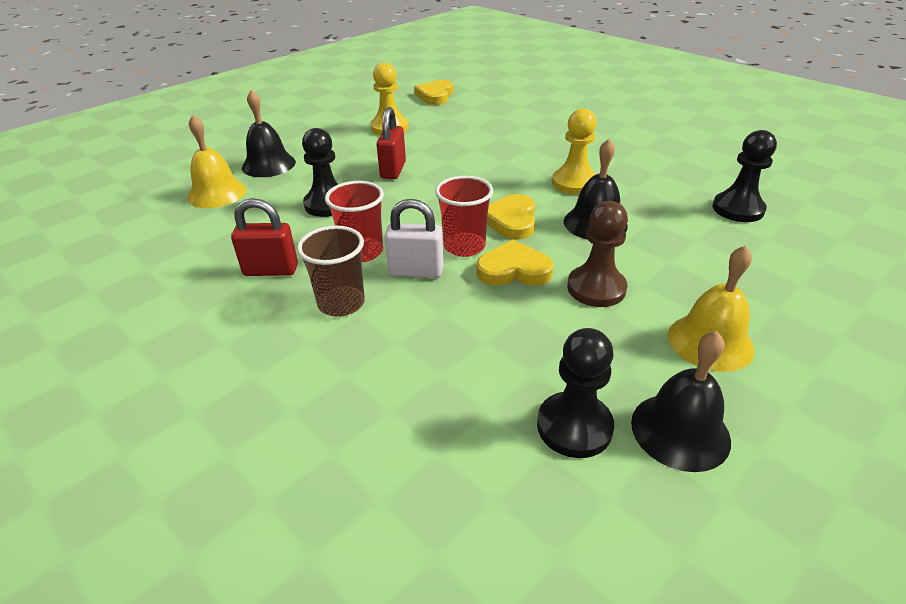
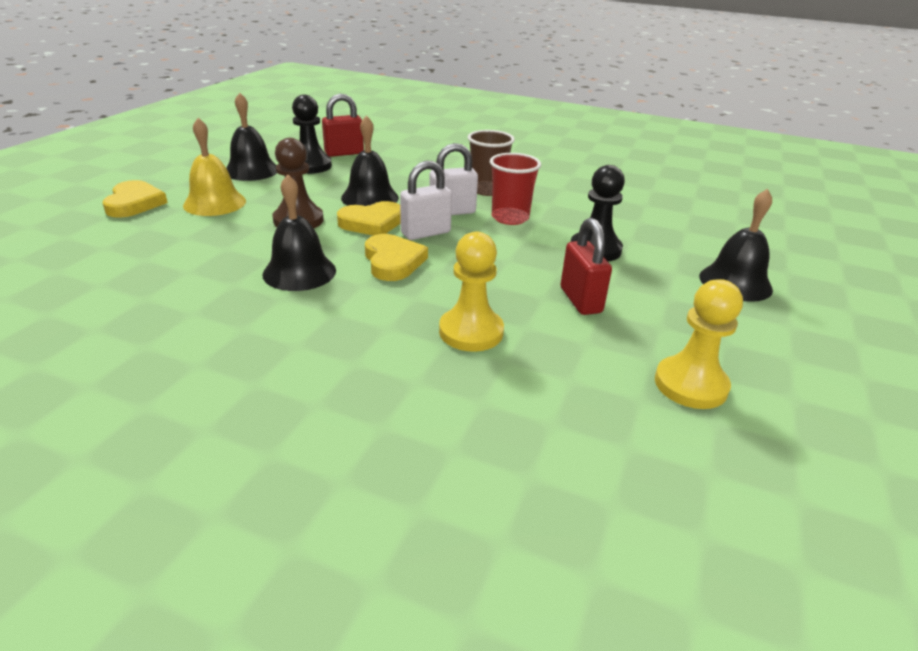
camera: 155 degrees right, 5 degrees down
yellow bell [187,115,247,208] -> none
red padlock [231,198,298,276] -> red padlock moved to [322,94,364,157]
yellow heart [414,80,454,105] -> yellow heart moved to [103,180,168,218]
red cup [435,176,493,257] -> white padlock [400,160,452,240]
yellow pawn [552,108,597,195] -> yellow pawn moved to [439,232,504,352]
black pawn [712,130,777,222] -> none
none -> black bell [341,115,399,206]

